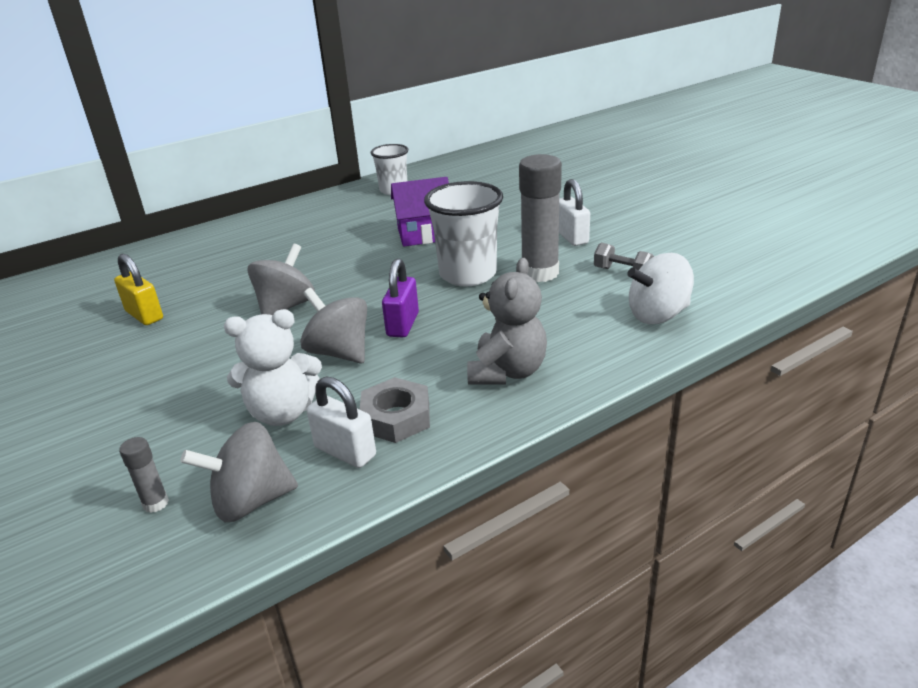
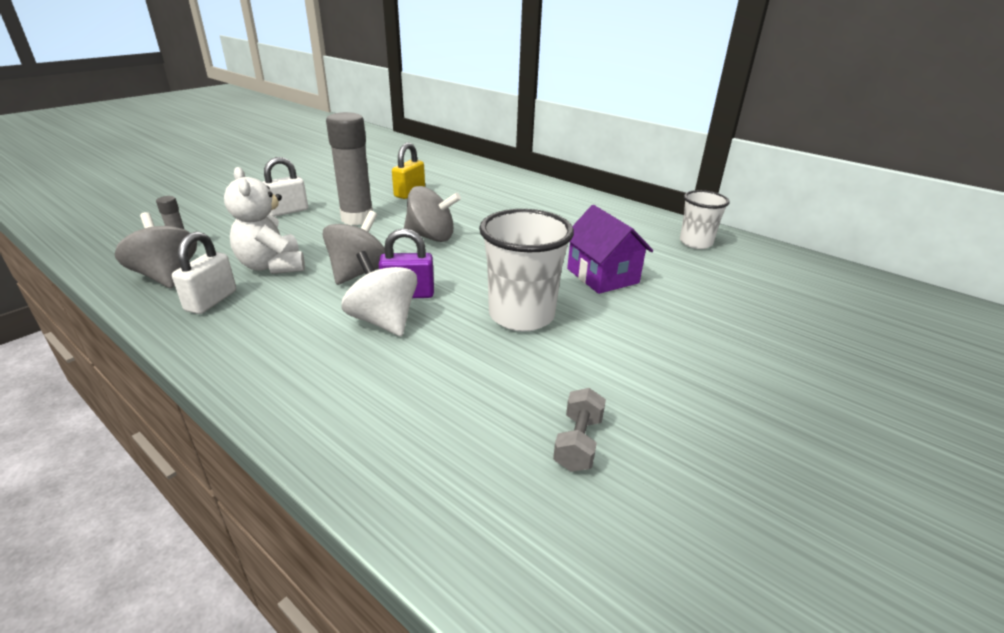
camera: 70 degrees right, 0 degrees up
grey nut [360,377,430,443] -> none
grey teddy bear [467,258,547,384] -> none
grey glue stick [519,154,562,282] -> grey glue stick moved to [326,112,373,225]
white padlock [559,179,590,246] -> white padlock moved to [262,157,308,217]
white spinning top [627,253,694,324] -> white spinning top moved to [341,251,417,336]

